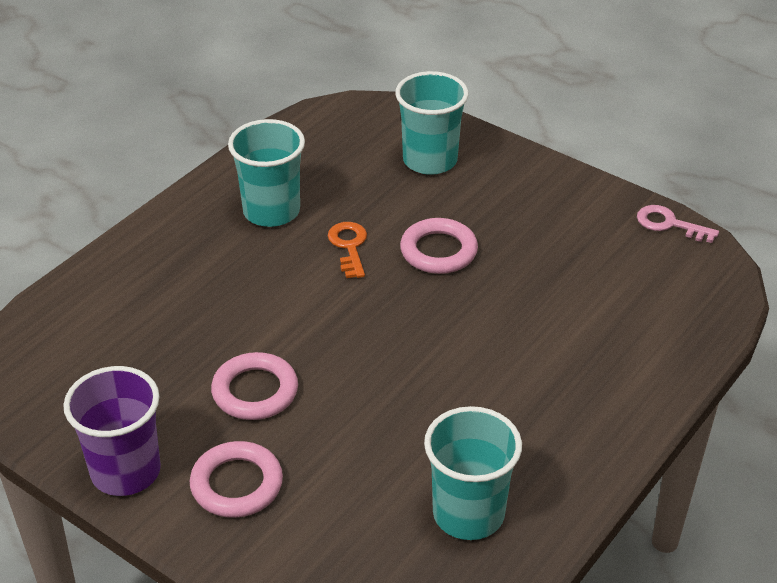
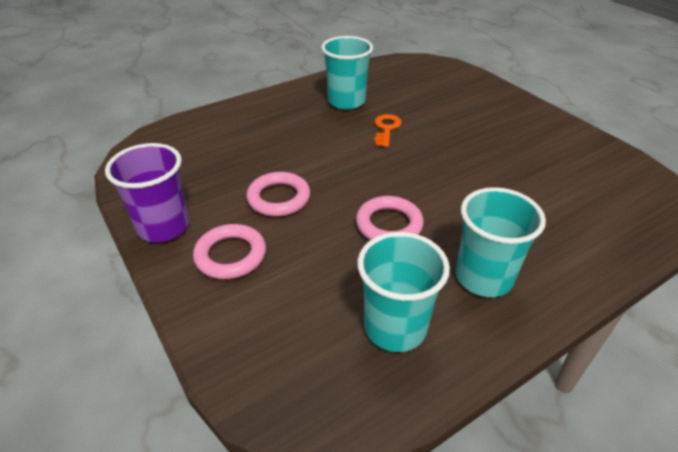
camera: 20 degrees right, 0 degrees up
turquoise cup [395,71,469,175] -> turquoise cup moved to [456,187,546,297]
pink ring [400,218,478,274] -> pink ring moved to [356,196,424,240]
pink key [637,205,719,243] -> none

